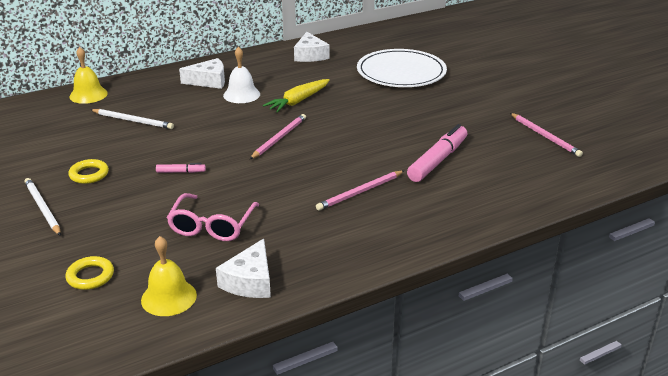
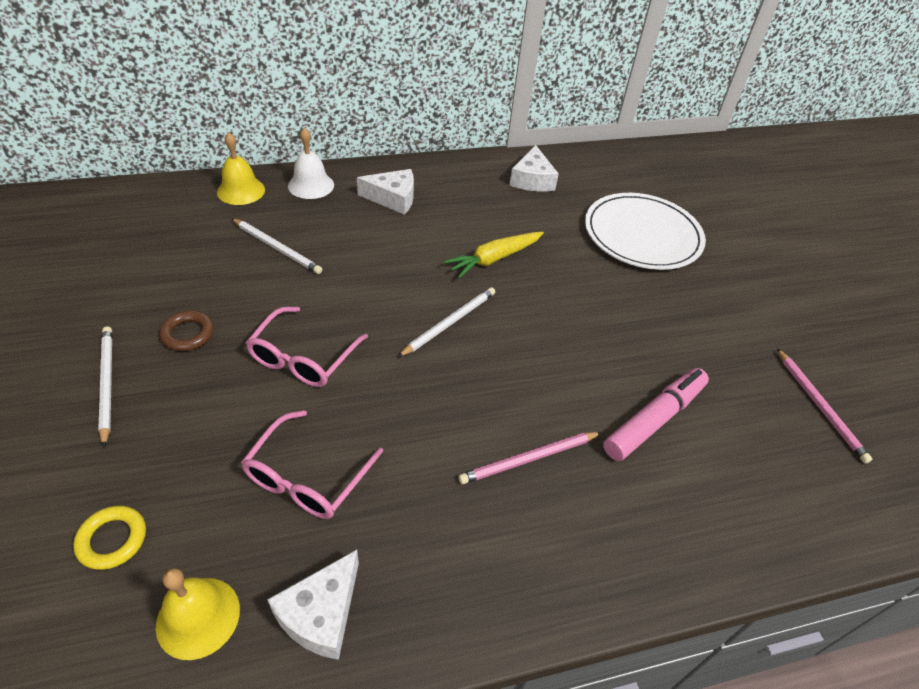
camera: 10 degrees right, 15 degrees up
yellow ring [68,159,109,184] -> brown ring [159,311,214,351]
pink marker [156,163,206,173] -> pink glasses [246,307,368,387]
white bell [223,47,260,103] -> white bell moved to [288,127,334,199]
pink pencil [250,114,306,159] -> white pencil [398,287,495,357]

